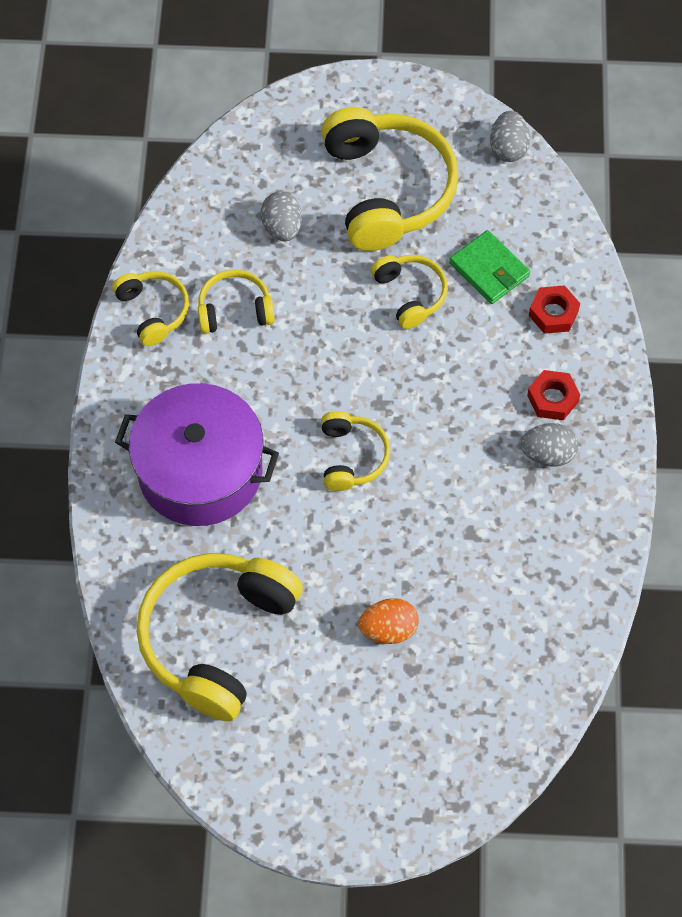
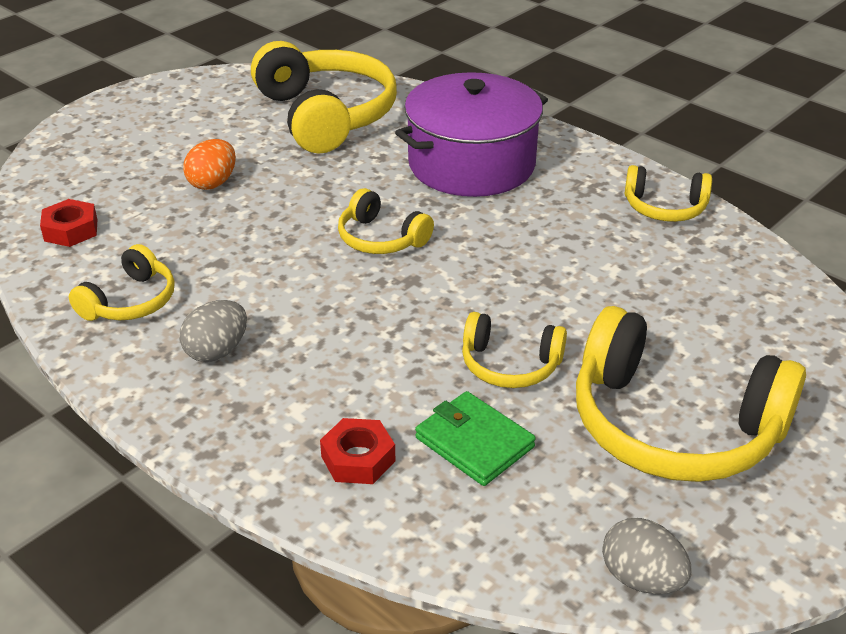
camera: 130 degrees right, 25 degrees down
yellow headphones [197,270,275,334] -> yellow headphones moved to [69,244,175,321]
grey egg [261,192,302,242] -> none
green wallet [449,230,530,304] -> green wallet turned 45 degrees clockwise [415,391,536,486]
red nut [527,370,580,420] -> red nut moved to [40,199,97,247]

